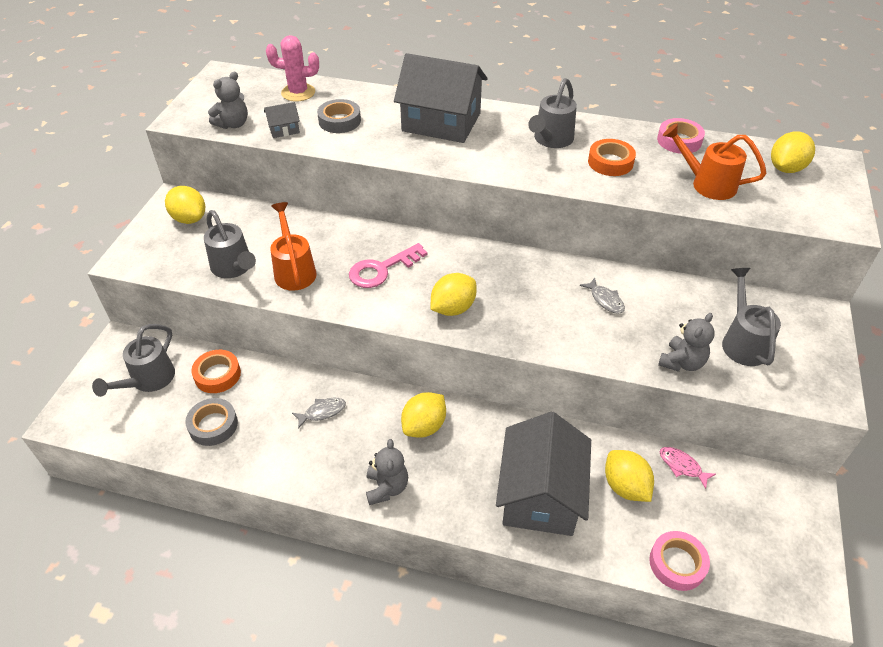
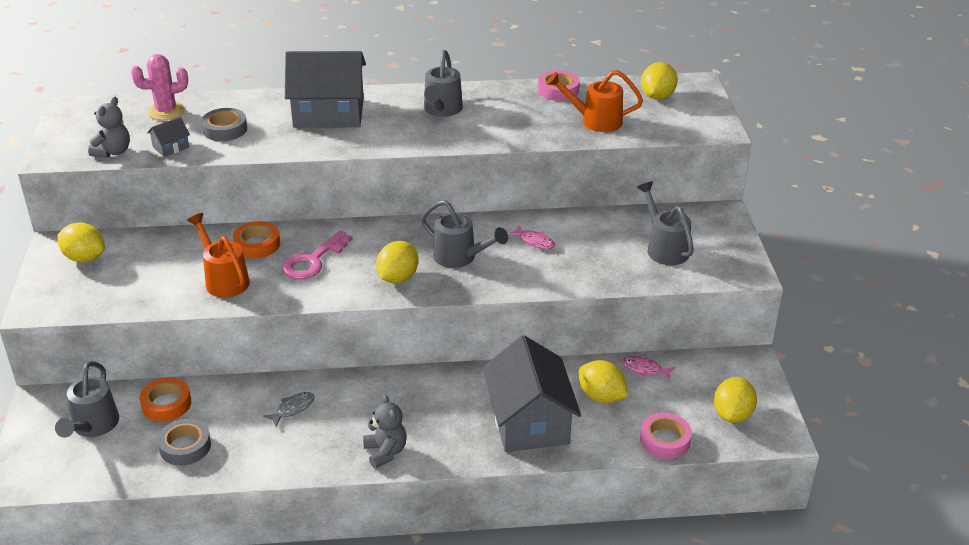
camera: 20 degrees left, 10 degrees down
grey watering can [204,210,256,278] -> grey watering can moved to [421,200,508,268]
yellow lemon [401,392,446,438] -> yellow lemon moved to [714,377,757,423]
grey fish [580,278,625,314] -> pink fish [508,225,556,250]
orange tape [588,139,636,176] -> orange tape moved to [233,221,280,259]
grey teddy bear [658,313,715,372] -> none

